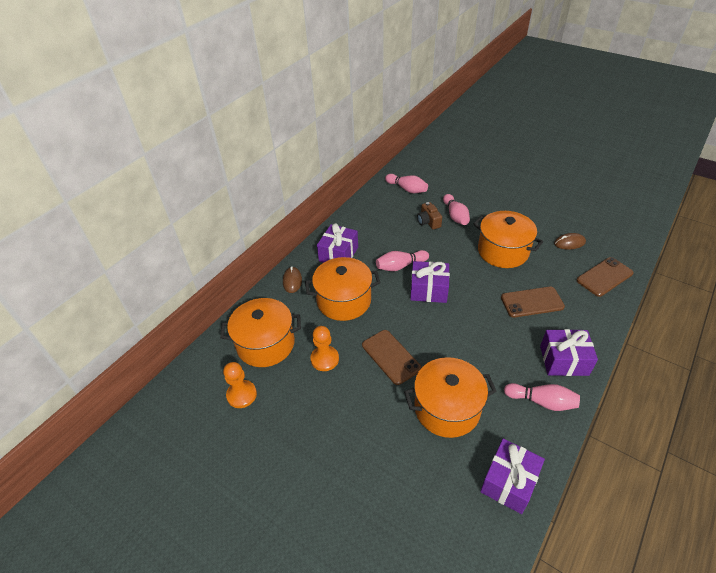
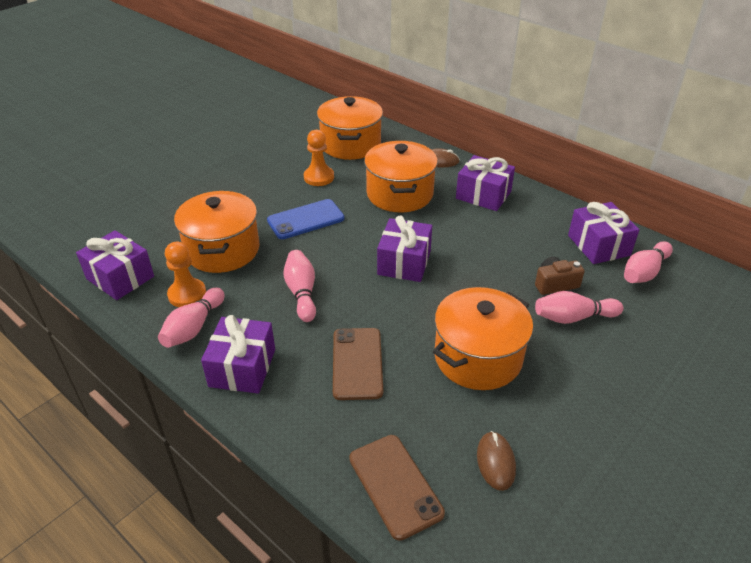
camera: 95 degrees right, 5 degrees down
orange pawn [223,362,257,408] -> orange pawn moved to [165,242,206,307]
brown phone [362,330,421,385] -> blue phone [267,199,345,239]
pink bowling pin [376,250,429,271] -> pink bowling pin moved to [283,250,316,322]
none -> purple gift [568,202,639,264]

